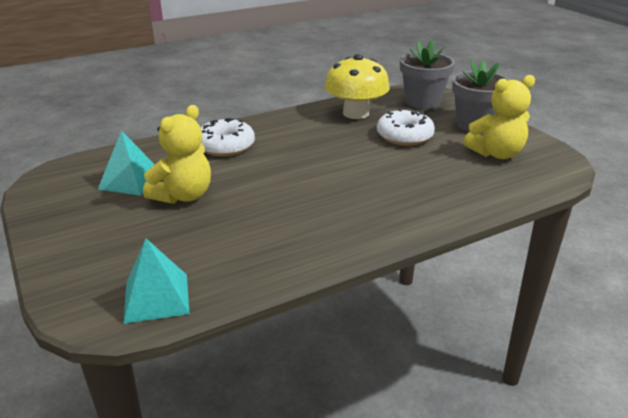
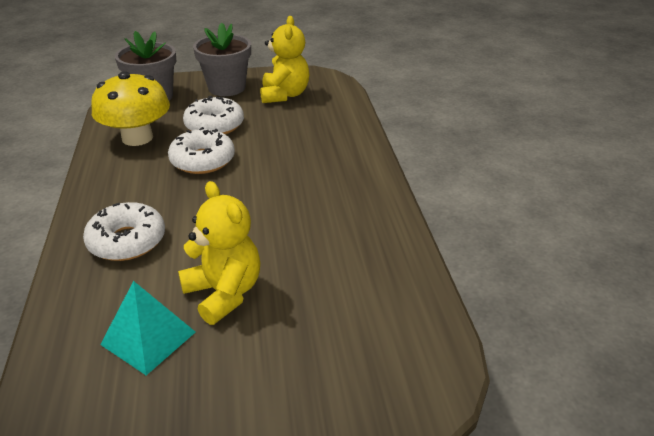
camera: 70 degrees left, 5 degrees up
turquoise pyramid [124,238,189,324] -> none
none -> white donut [168,127,235,174]

